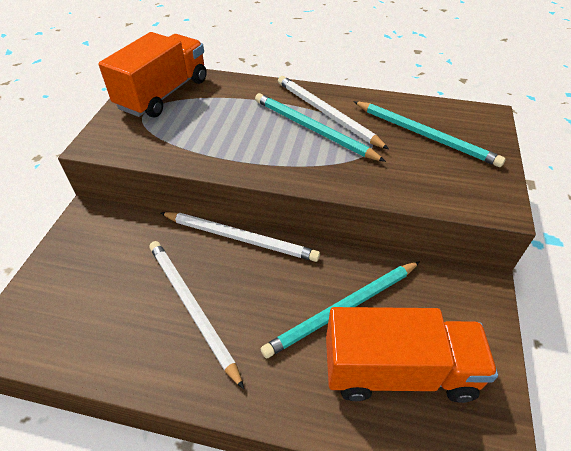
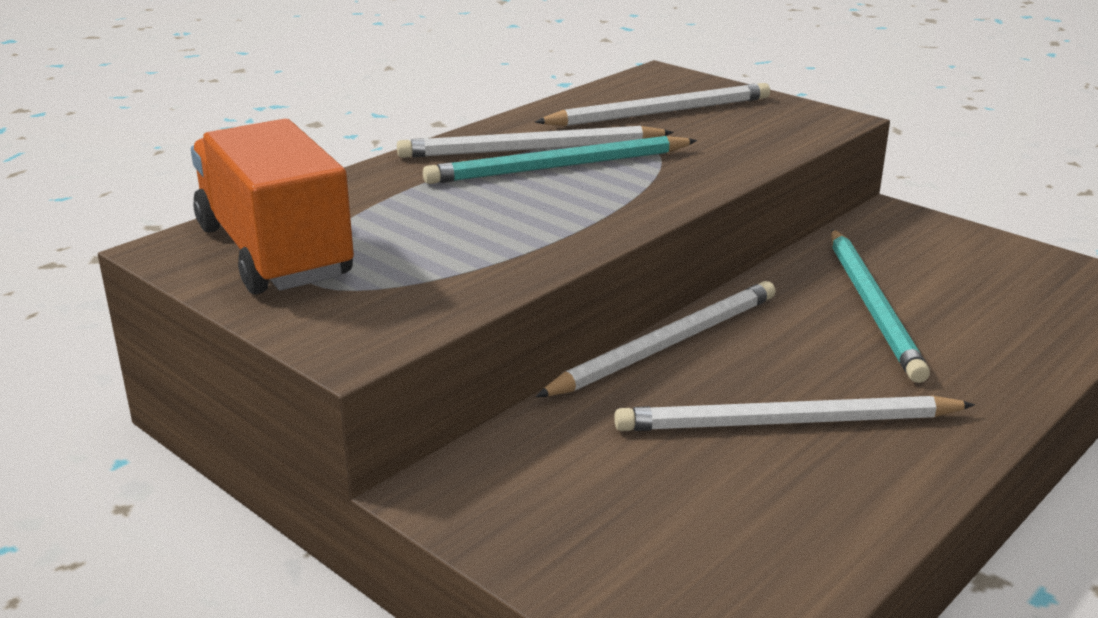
camera: 60 degrees left, 20 degrees down
orange truck [326,307,498,403] -> none
turquoise pencil [353,101,506,167] -> white pencil [535,83,770,126]

